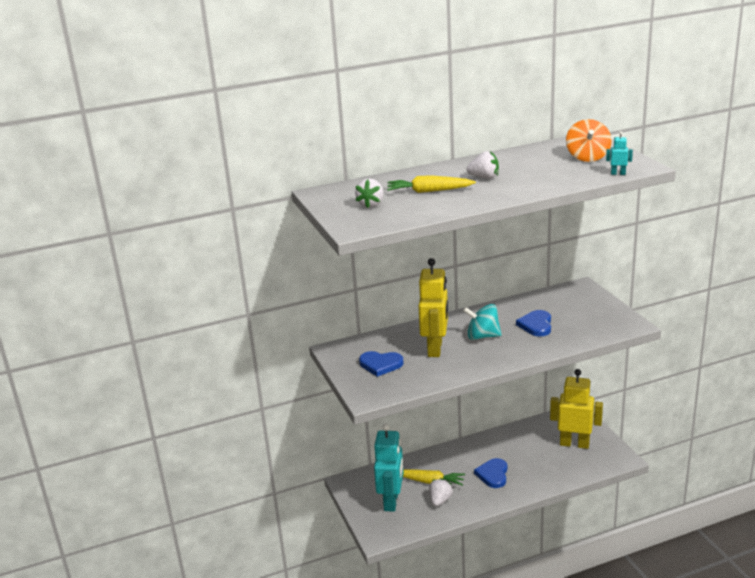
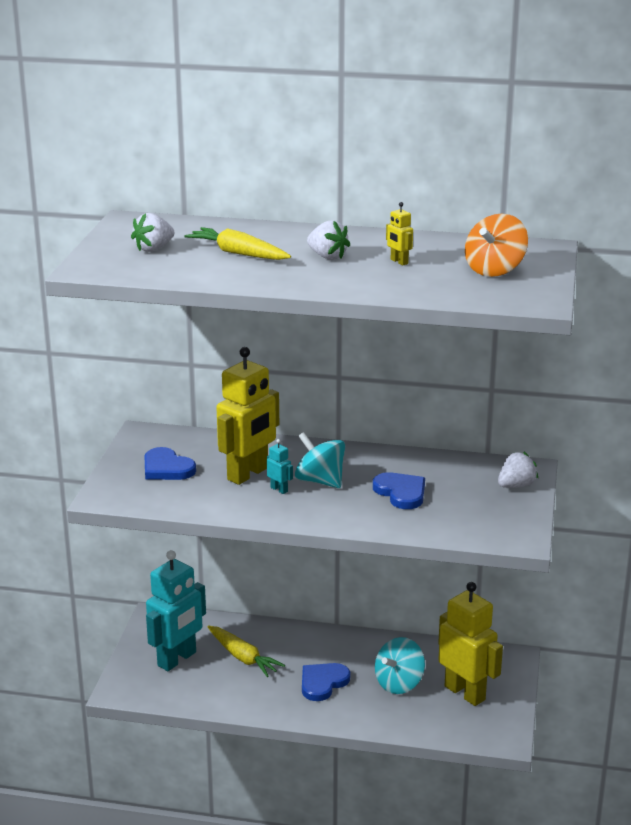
camera: 30 degrees right, 0 degrees up
white strawberry [429,478,453,506] -> white strawberry moved to [498,452,538,488]
blue heart [516,310,551,337] -> blue heart turned 105 degrees clockwise [373,472,425,509]
turquoise robot [606,131,633,175] -> turquoise robot moved to [267,439,293,494]
none -> turquoise spinning top [375,637,425,694]
none -> yellow robot [386,202,413,265]

